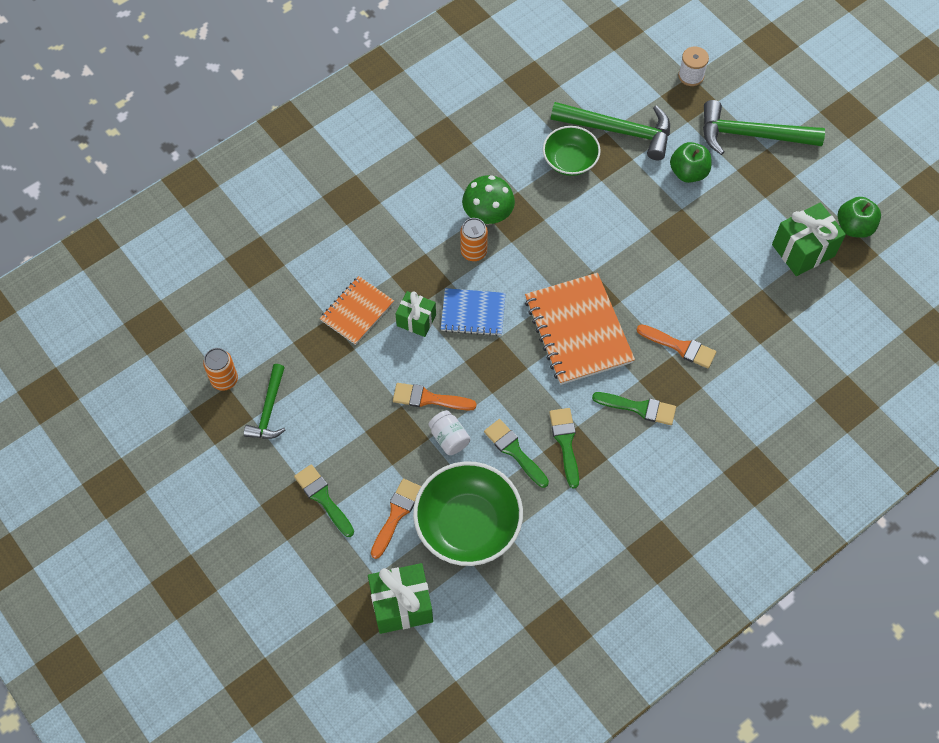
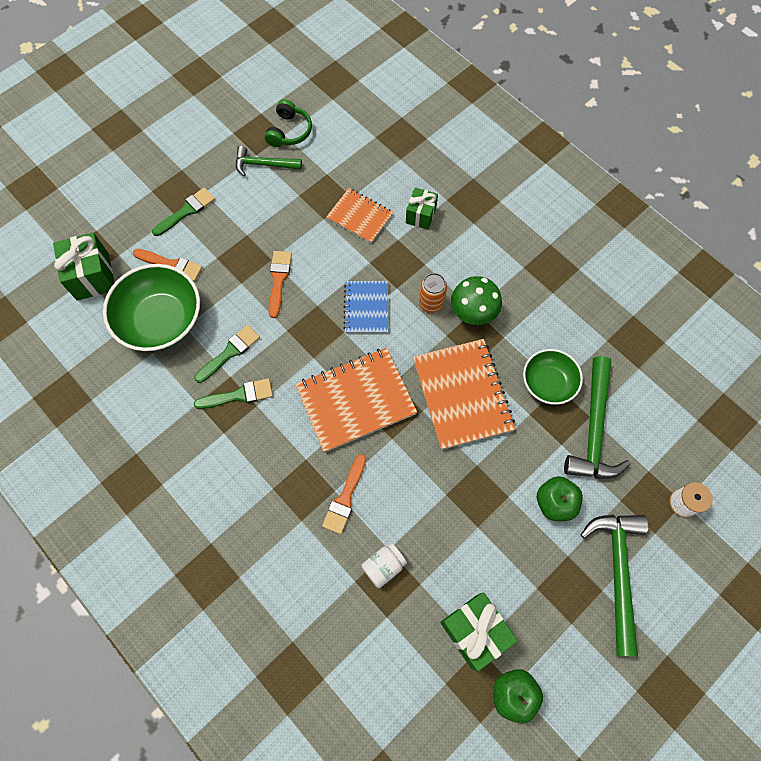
camera: 85 degrees right, 5 degrees up
orange can [203,348,238,391] -> green headphones [264,99,312,147]
green gift [395,291,436,337] -> green gift moved to [406,187,438,230]
white jar [429,410,470,455] -> white jar moved to [361,543,407,588]
green brush [592,392,676,425] -> none
none -> orange notebook [413,339,515,450]

